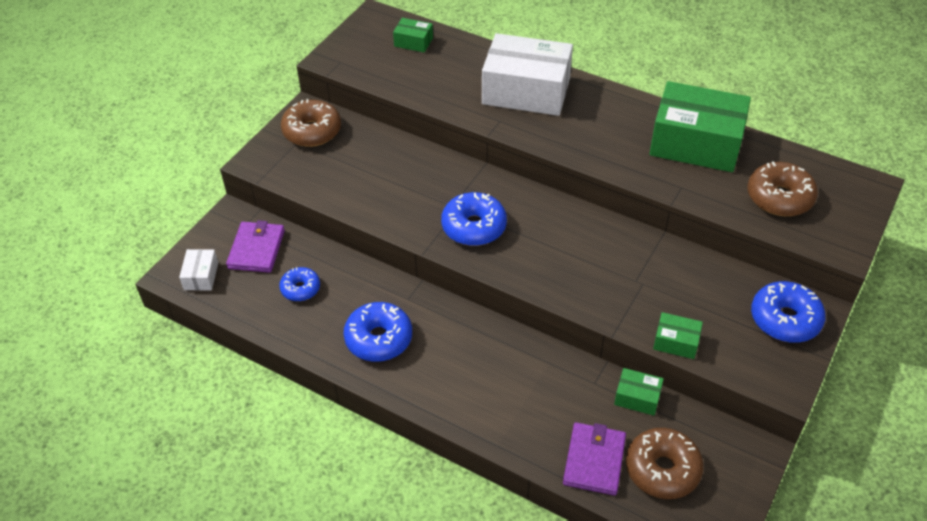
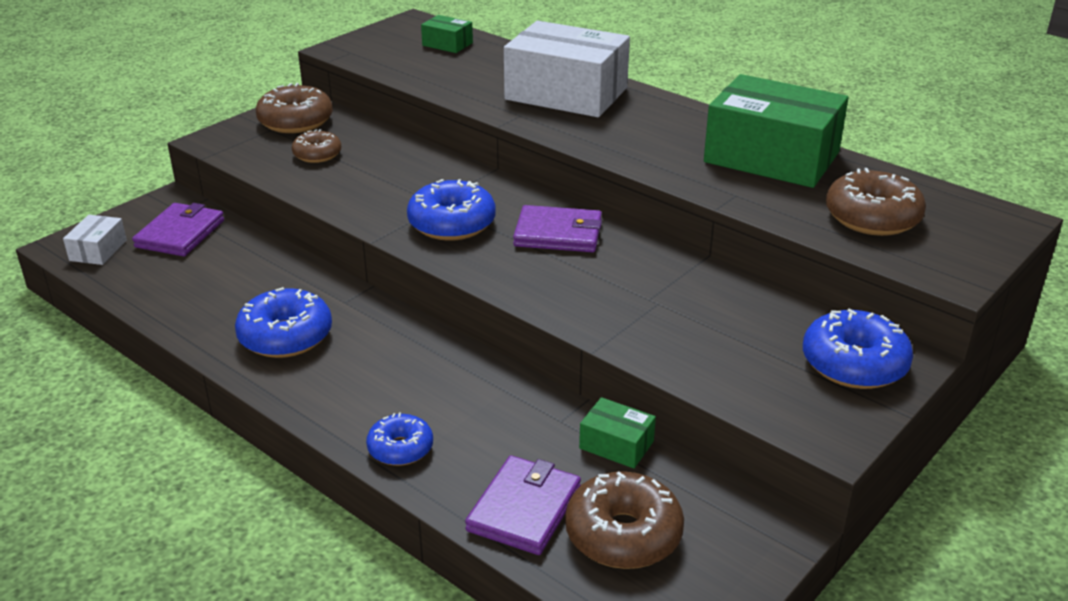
camera: 10 degrees right, 15 degrees down
blue donut [279,267,320,301] -> blue donut moved to [366,413,433,466]
green box [653,312,703,359] -> none
none -> brown donut [292,129,341,163]
none -> purple wallet [513,205,602,252]

